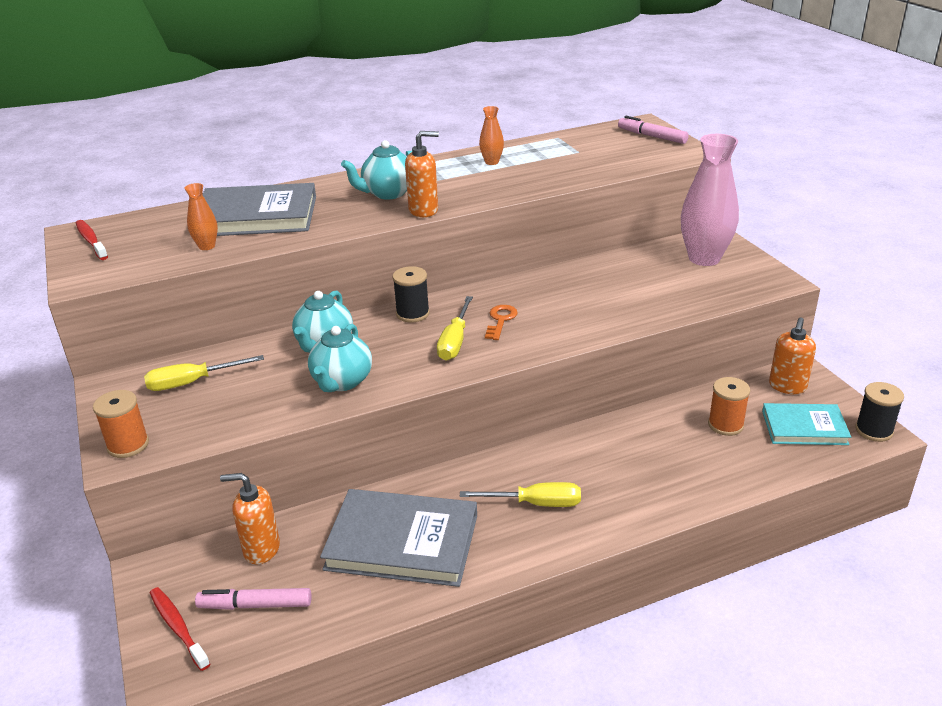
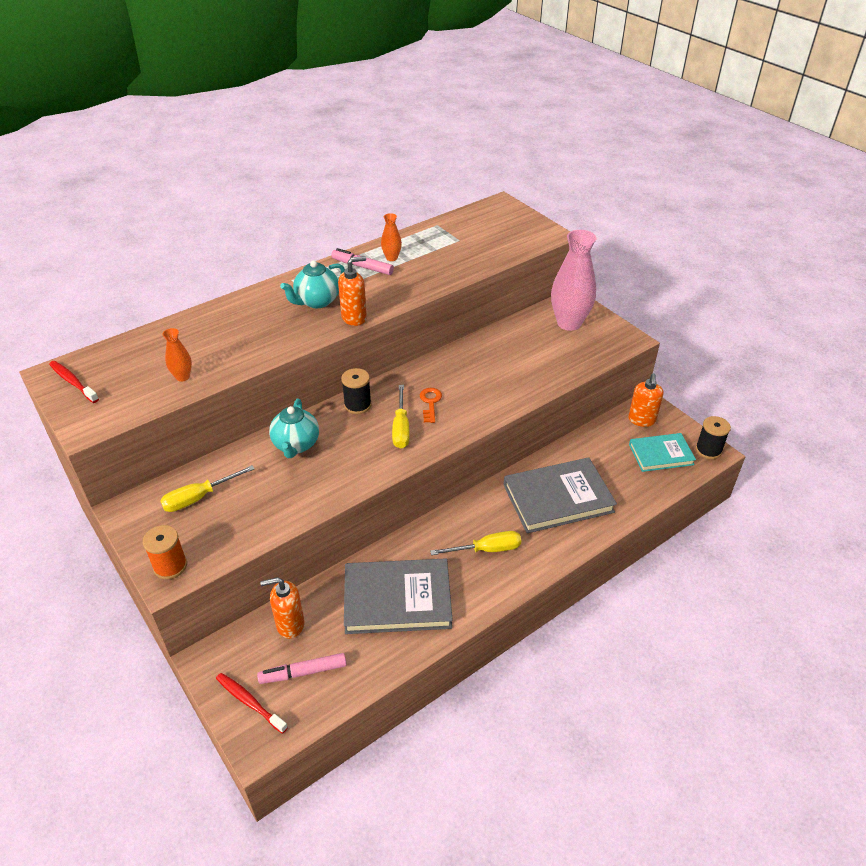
camera: 15 degrees left, 10 degrees up
grey book [203,183,316,236] -> grey book moved to [504,457,617,533]
turquoise teapot [308,324,372,392] -> none
pink marker [618,116,689,144] -> pink marker moved to [331,248,394,275]
orange spool [708,377,750,436] -> none

